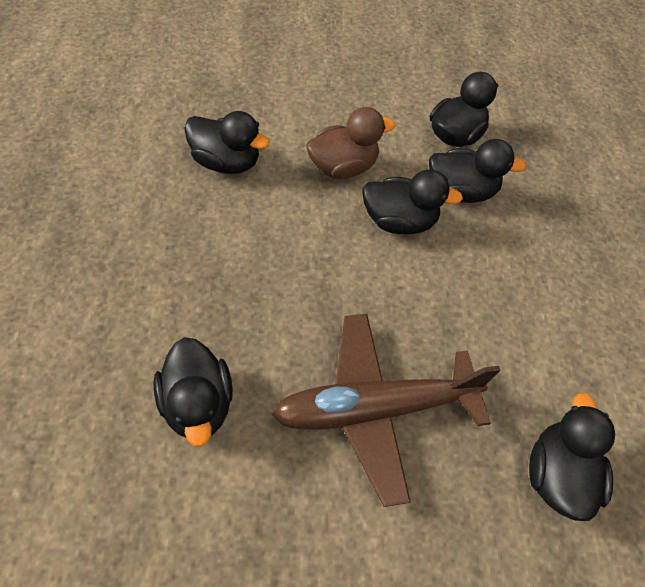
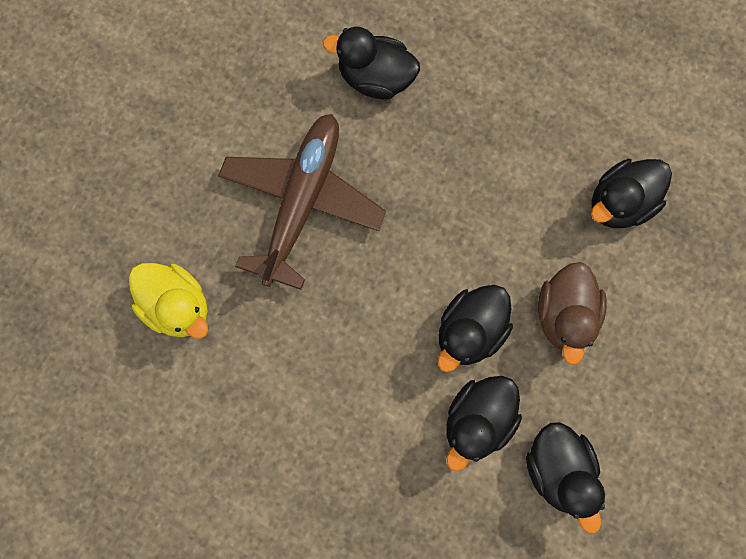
camera: 125 degrees right, 20 degrees up
black duck [529,393,615,521] -> yellow duck [129,263,208,339]

